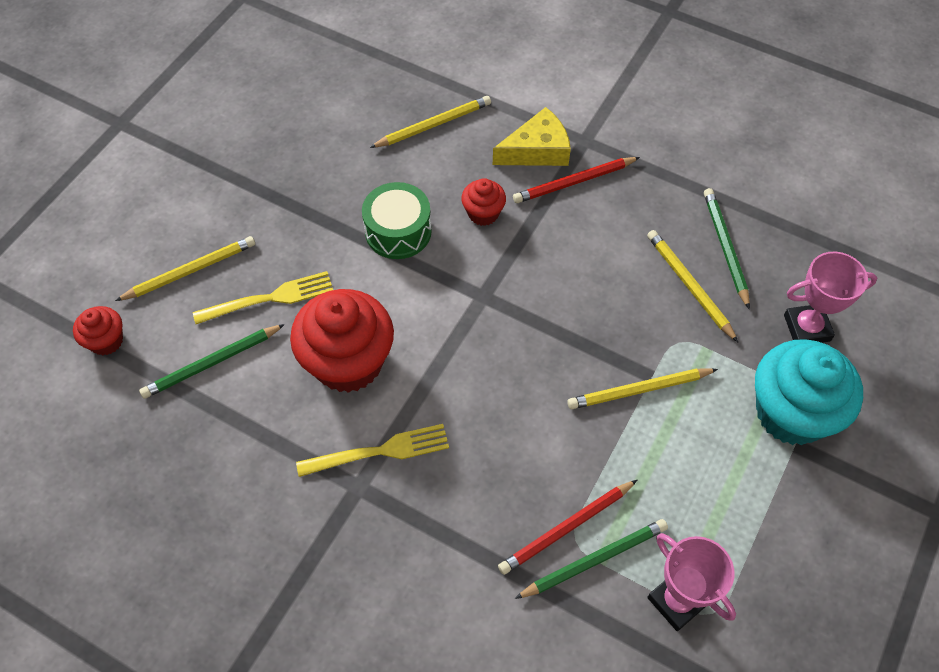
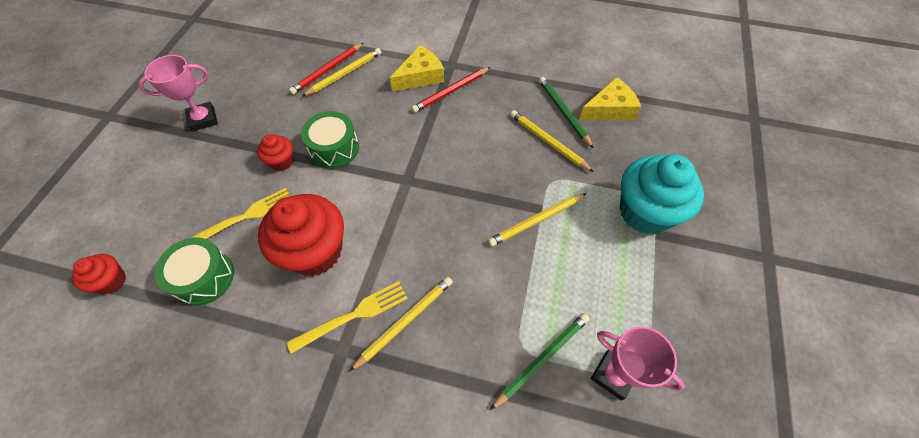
camera: 15 degrees left, 0 degrees up
yellow pencil [115,236,255,301] -> yellow pencil moved to [349,277,453,372]
green pencil [139,324,285,399] -> green drum [154,237,234,306]
red cupcake [461,178,506,226] -> red cupcake moved to [257,134,294,171]
red pencil [498,480,637,575] -> red pencil moved to [289,43,363,95]
pink trophy [784,252,877,343] -> pink trophy moved to [138,55,218,132]
none -> yellow cheese [579,77,641,120]

